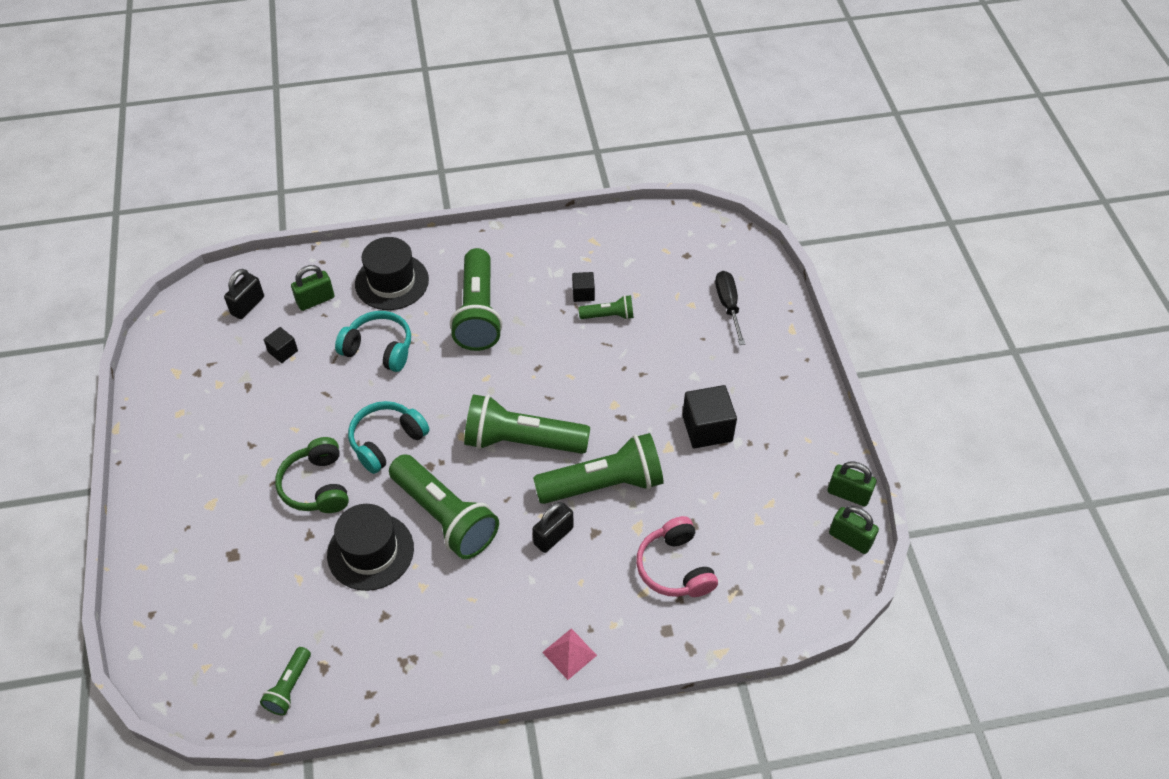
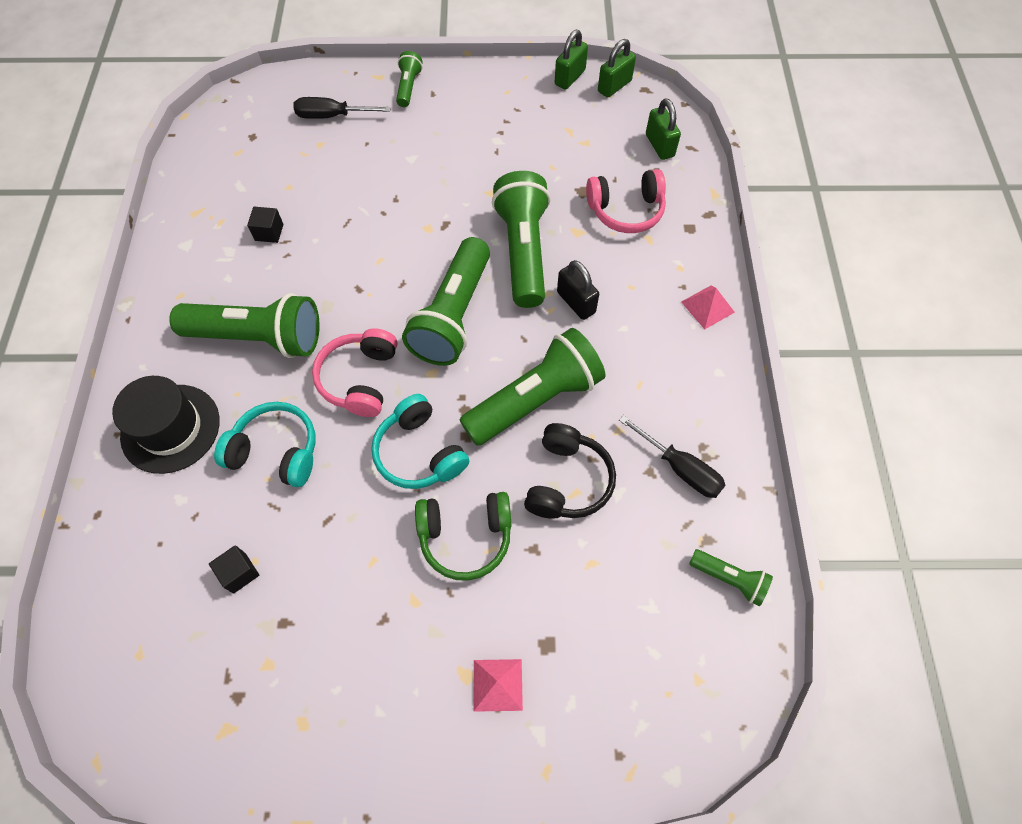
camera: 80 degrees left, 10 degrees up
black padlock [224,269,264,319] -> none
green padlock [291,265,335,311] -> green padlock moved to [646,98,681,160]
black hat [327,504,414,591] -> black headphones [524,423,616,519]
turquoise headphones [335,311,411,372] -> turquoise headphones turned 75 degrees clockwise [214,402,315,487]
green flashlight [578,295,634,320] -> green flashlight moved to [396,51,422,107]
black cube [682,385,737,449] -> none
none -> pink headphones [312,328,397,417]
none -> pink pyramid [474,659,523,712]
none -> black screwdriver [619,415,726,498]

